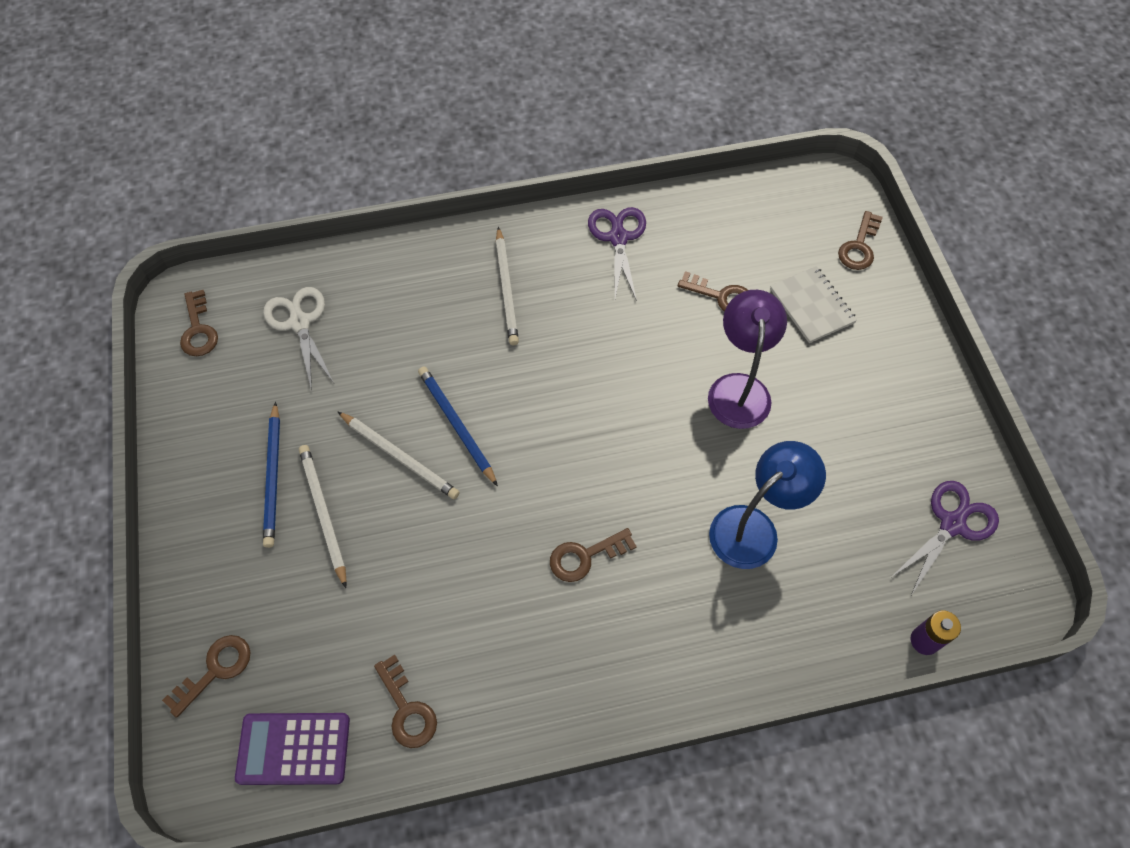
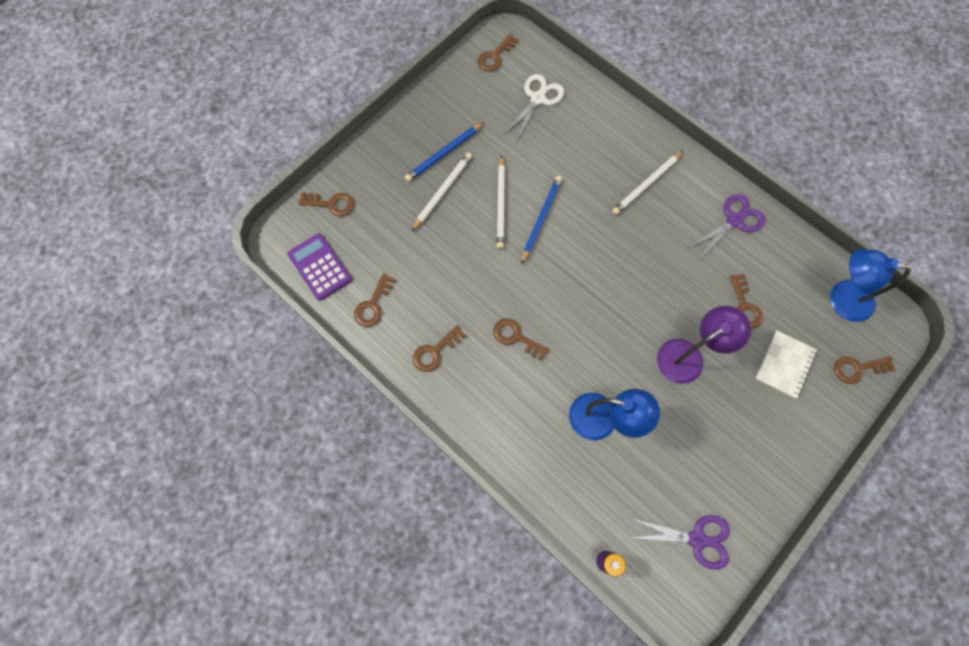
camera: 55 degrees right, 10 degrees up
none -> brown key [413,325,466,372]
none -> blue lamp [830,249,911,322]

